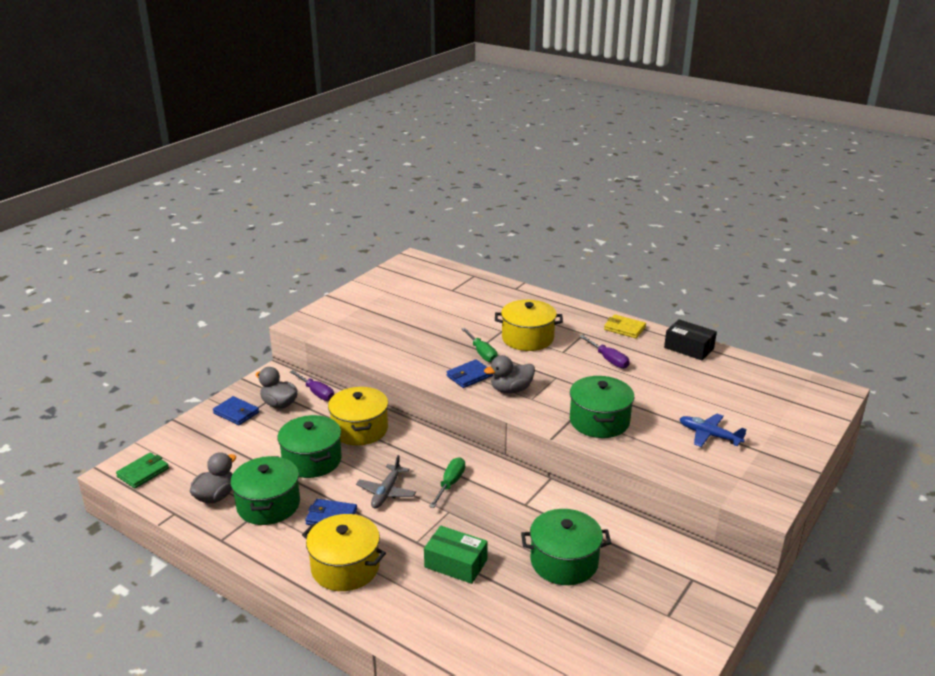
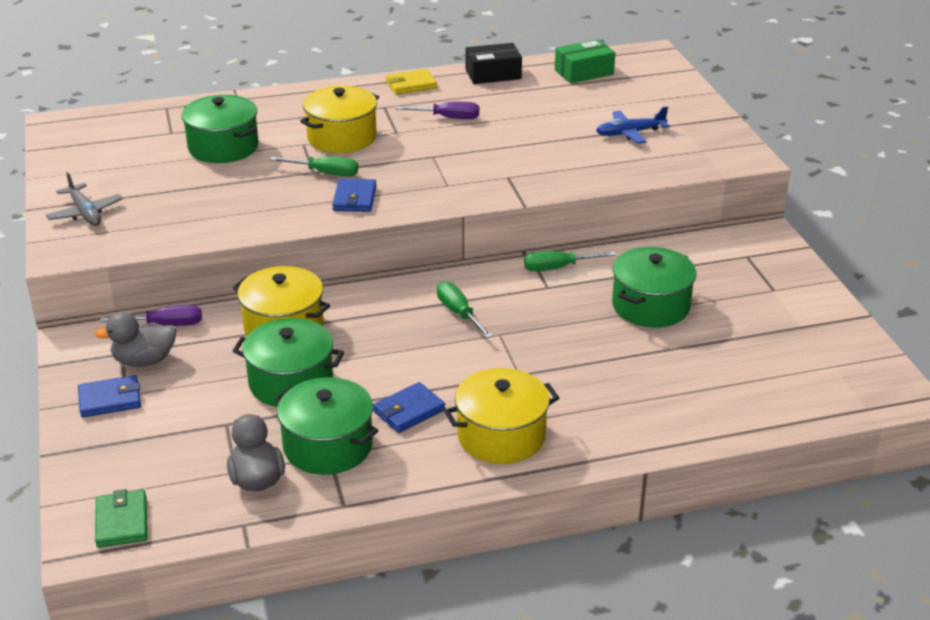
camera: 50 degrees left, 5 degrees up
grey plane [356,455,416,509] -> grey plane moved to [46,172,123,226]
green box [424,526,488,584] -> green box moved to [555,39,615,84]
grey duck [484,355,535,393] -> none
green pot [570,376,634,438] -> green pot moved to [182,95,259,163]
none -> green screwdriver [524,251,617,271]

